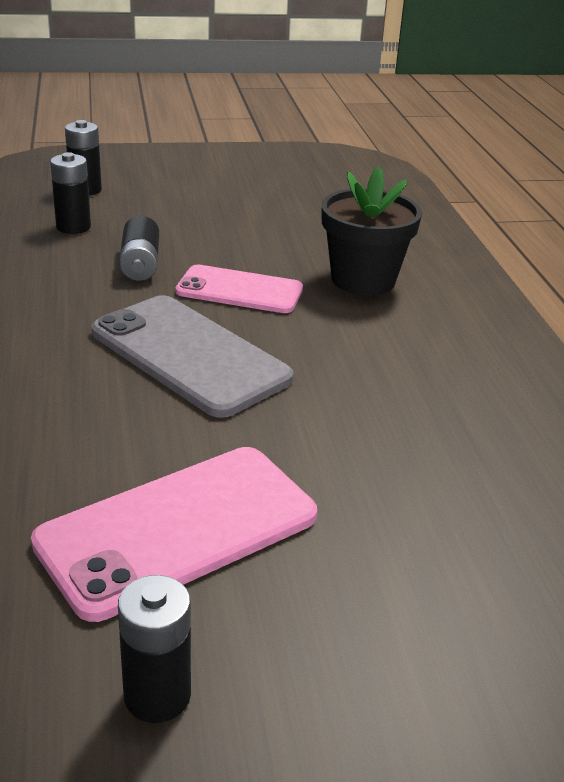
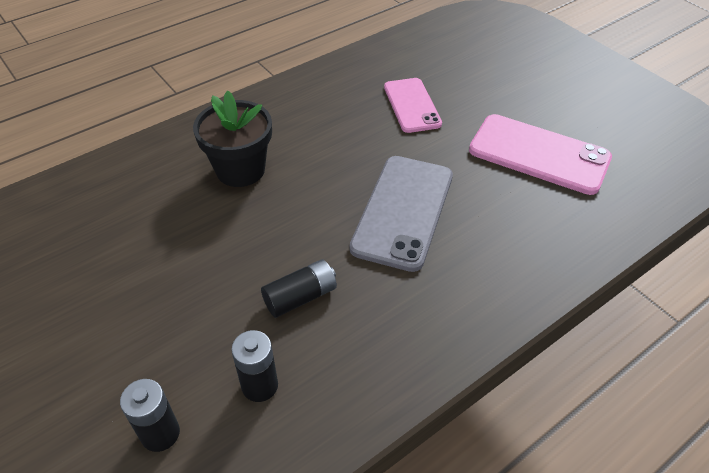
camera: 115 degrees left, 15 degrees up
black battery [118,575,191,723] -> none
pink phone [176,264,303,313] -> pink phone moved to [384,78,442,133]

